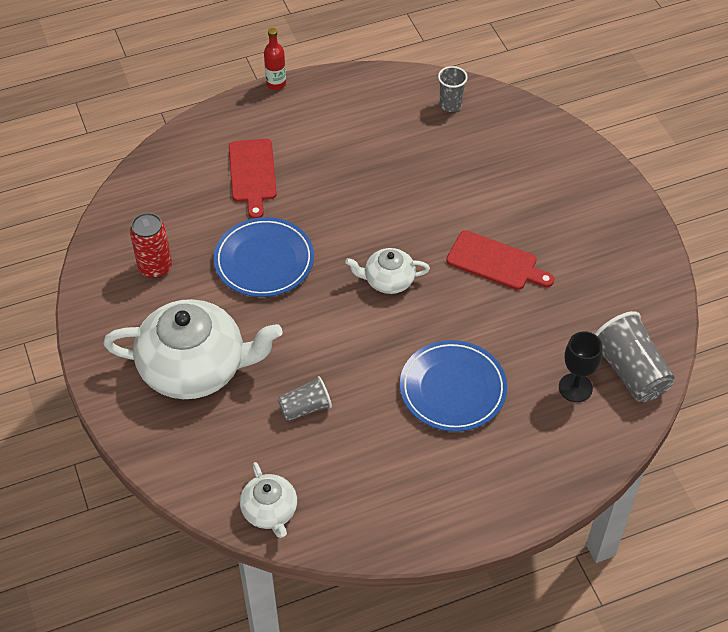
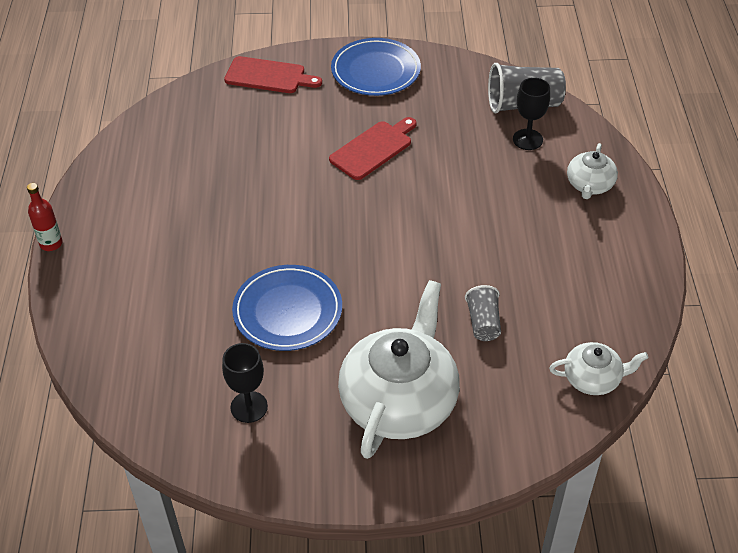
camera: 70 degrees left, 5 degrees down
red can [130,213,172,278] -> black goblet [222,343,268,423]
red cutting board [229,139,277,219] -> red cutting board moved to [224,56,322,93]
white teapot [345,248,430,294] -> white teapot moved to [567,143,618,199]
blue plate [400,340,507,432] -> blue plate moved to [331,38,421,96]
grey cup [438,66,468,112] -> none

